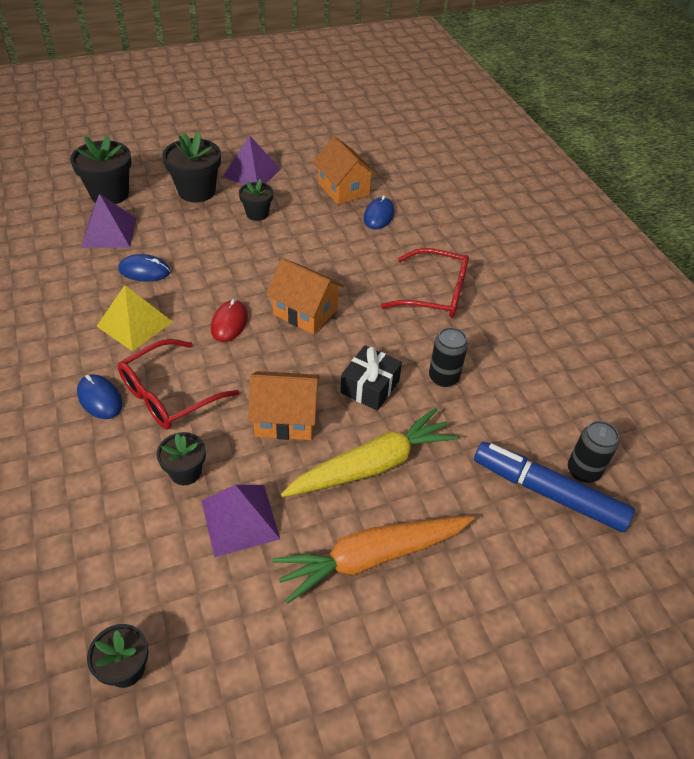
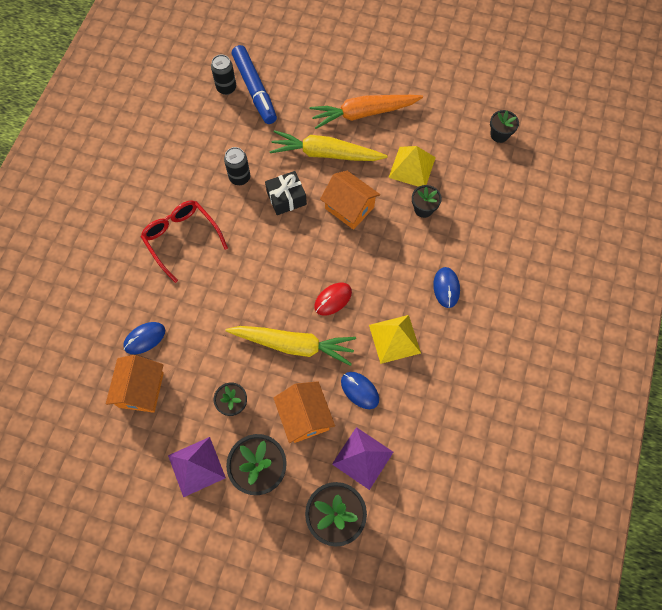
camera: 140 degrees left, 20 degrees up
red glasses [117,339,239,430] -> none
purple pyramid [201,485,280,557] -> yellow pyramid [388,146,436,187]
orange house [266,258,344,334] -> orange house moved to [274,381,335,443]
orange carrot [272,516,474,604] -> orange carrot turned 150 degrees clockwise [309,95,423,129]
none -> yellow carrot [225,326,356,366]

